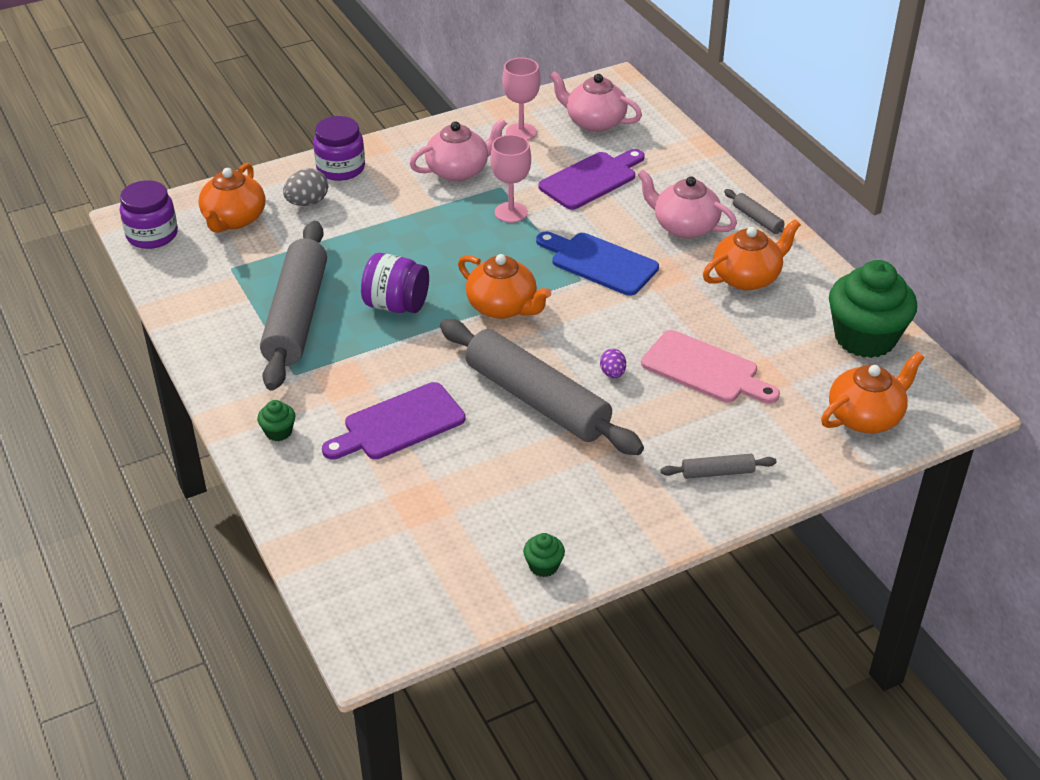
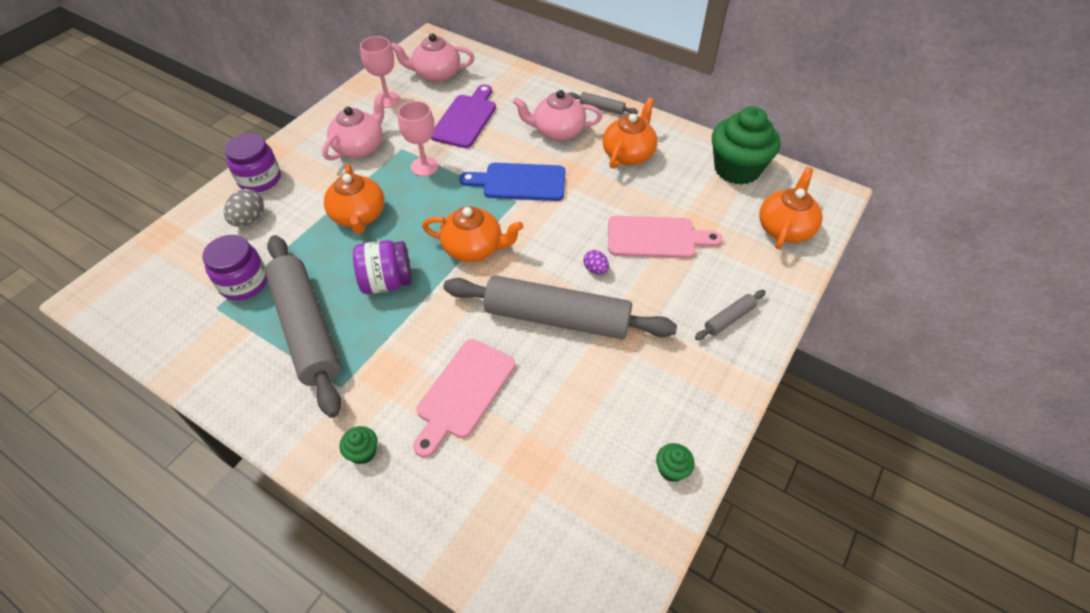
camera: 30 degrees left, 10 degrees up
purple jar [120,180,178,249] -> purple jar moved to [202,235,267,300]
orange teapot [198,163,265,233] -> orange teapot moved to [324,164,385,234]
purple cutting board [322,382,466,460] -> pink cutting board [413,339,515,458]

